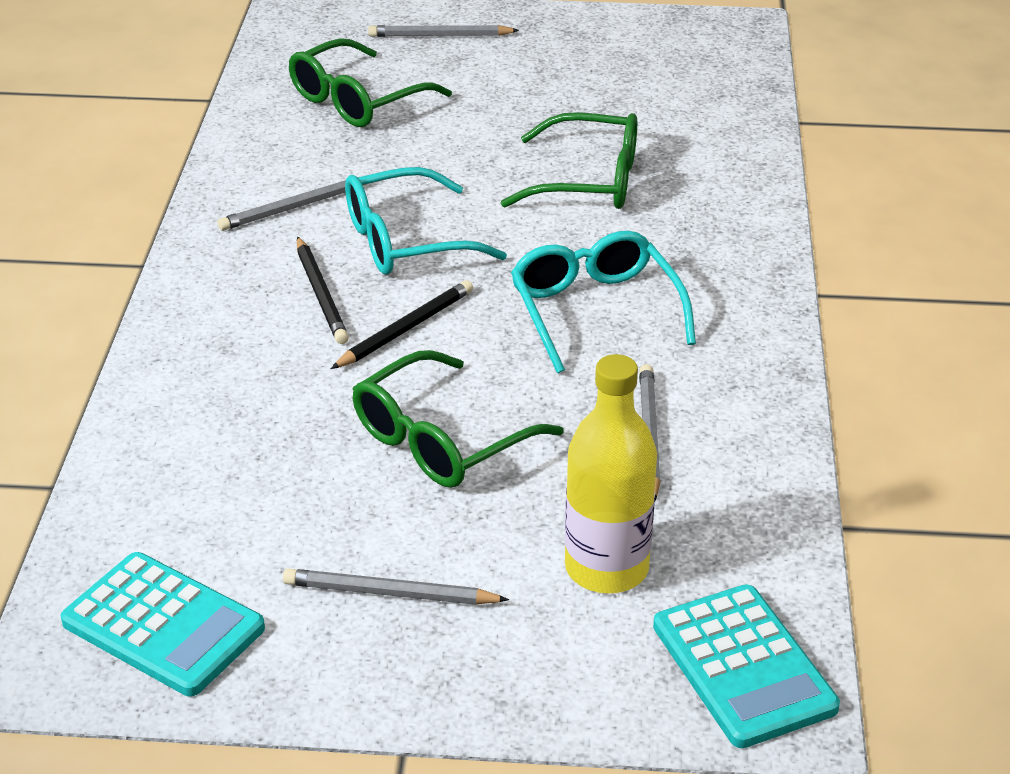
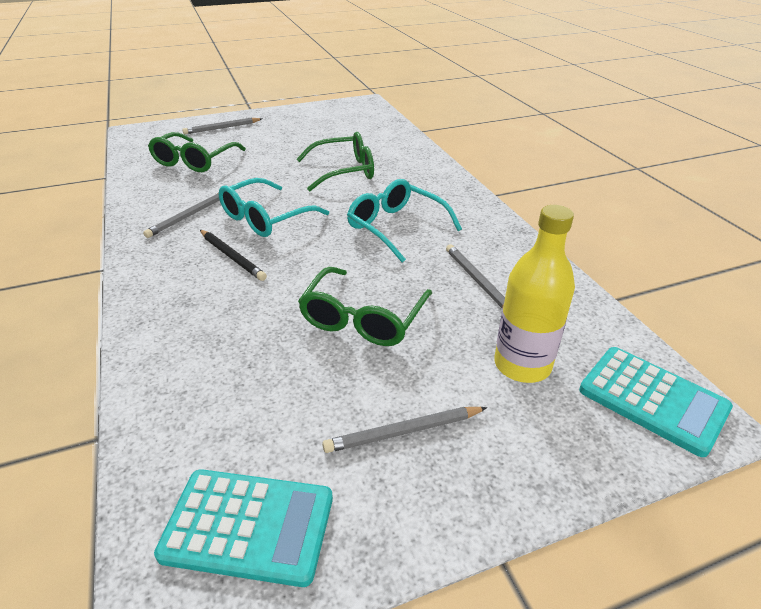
camera: 25 degrees left, 0 degrees up
black pencil [331,280,473,369] -> none

